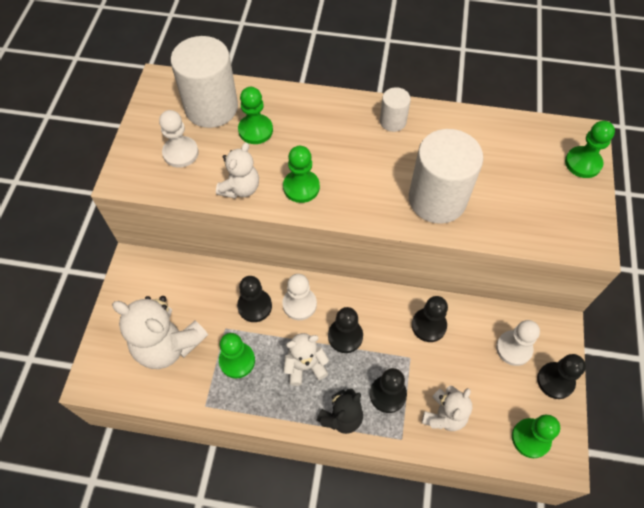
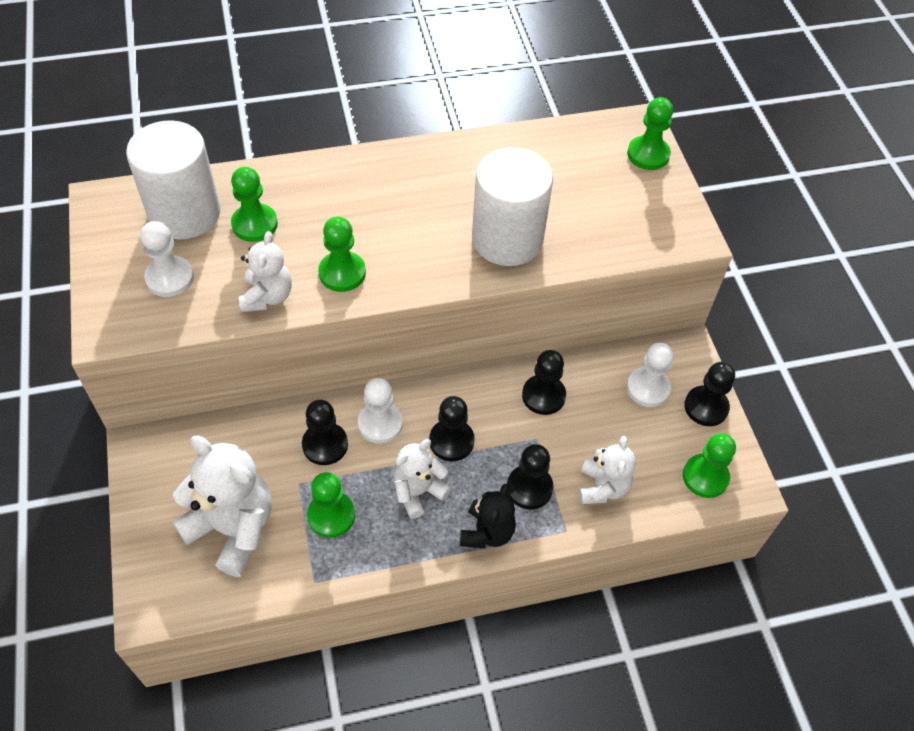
camera: 25 degrees left, 5 degrees down
white teddy bear [112,296,208,369] -> white teddy bear turned 150 degrees counterclockwise [173,436,272,577]
white cylinder [380,87,411,132] -> none

